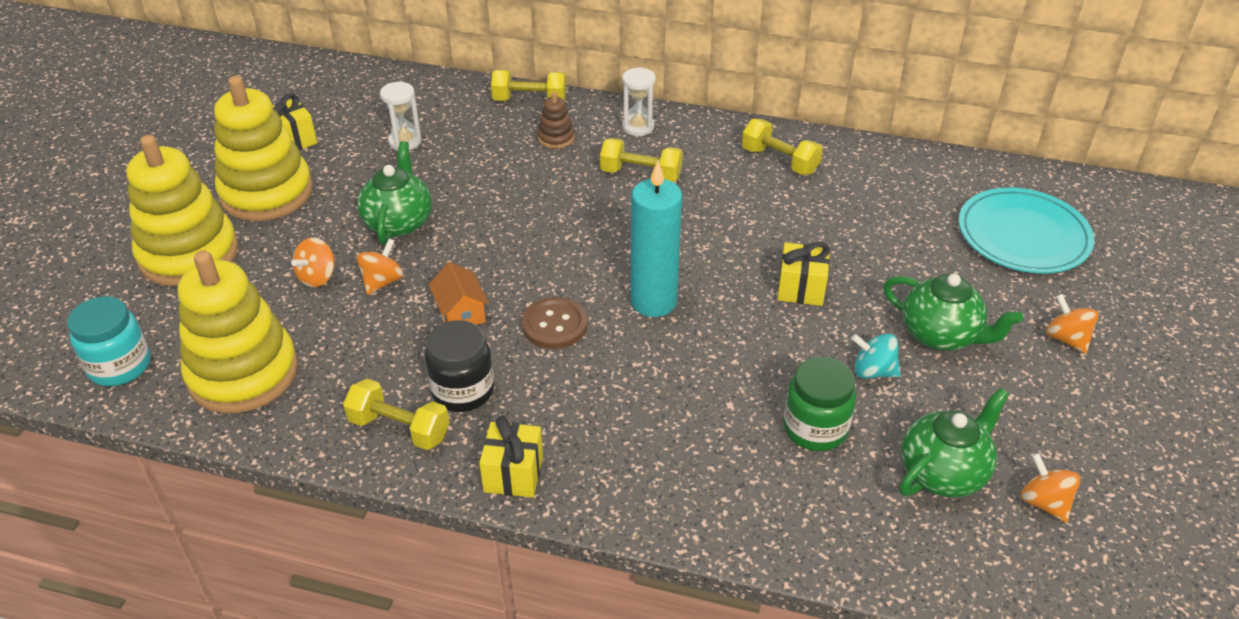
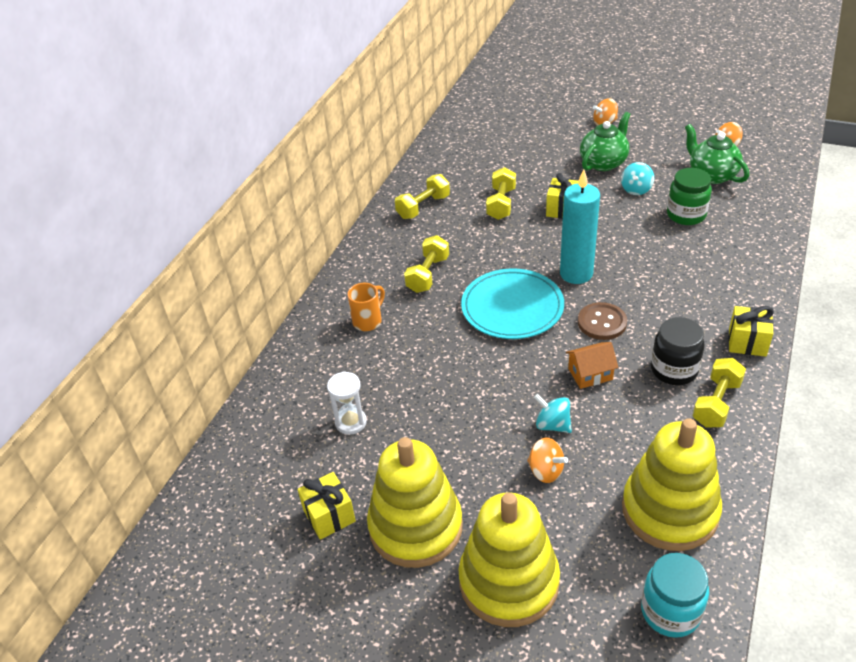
camera: 80 degrees left, 0 degrees up
orange spinning top [356,238,404,295] -> turquoise spinning top [534,394,572,433]
green teapot [357,141,432,245] -> none
yellow dumbbell [491,70,566,101] -> yellow dumbbell moved to [486,167,516,220]
brown stacking toy [538,92,574,149] -> orange mug [347,283,385,331]
white hourglass [622,67,656,136] -> none
turquoise plate [959,188,1094,273] -> turquoise plate moved to [461,269,564,339]

